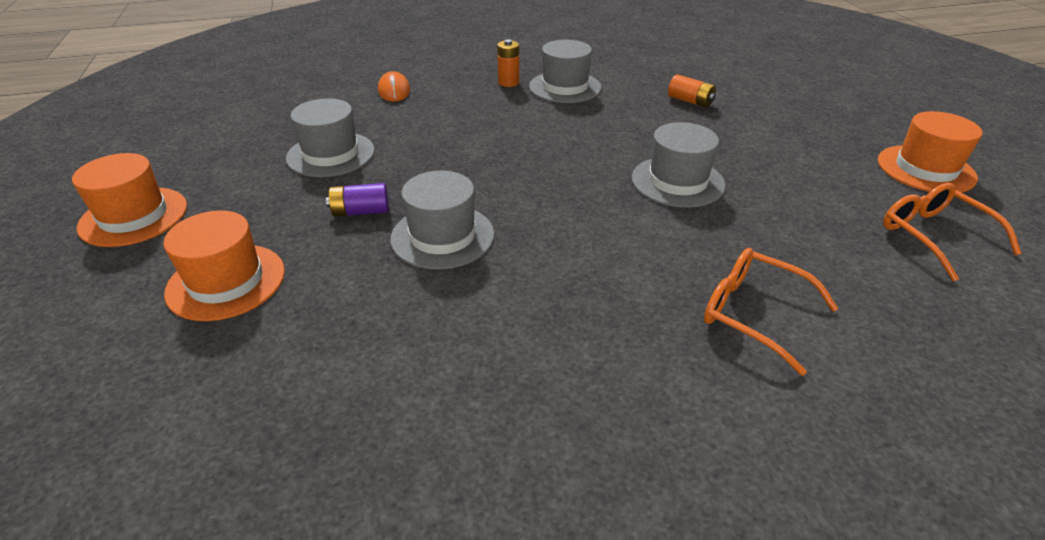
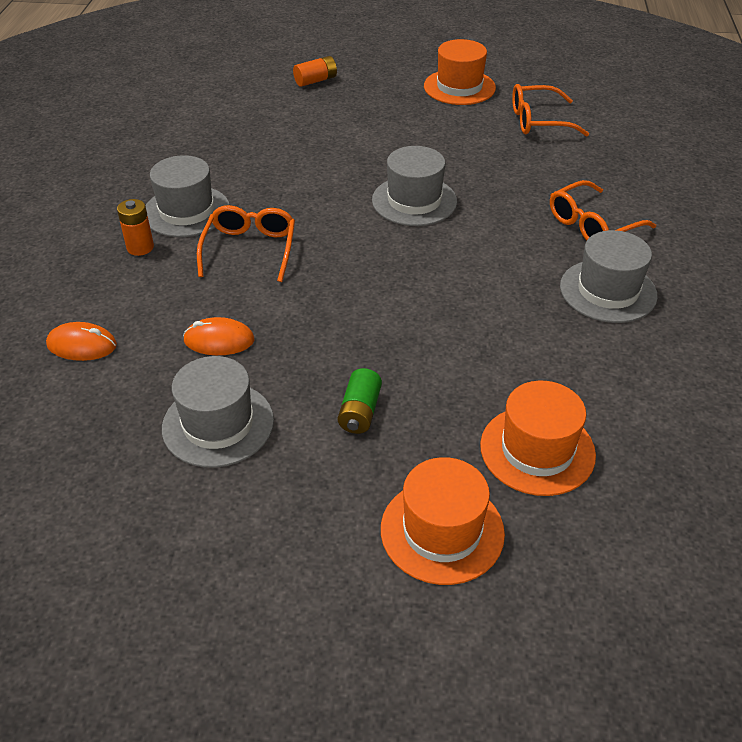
camera: 70 degrees left, 5 degrees up
orange hat [72,153,187,247] -> orange hat moved to [480,381,596,496]
purple battery [326,183,389,217] -> green battery [338,368,382,434]
grey hat [390,171,494,270] -> grey hat moved to [560,230,658,323]
orange battery [668,74,716,108] -> orange battery moved to [293,56,337,87]
none -> orange mouse [183,317,254,355]
none -> orange glasses [197,205,295,282]

